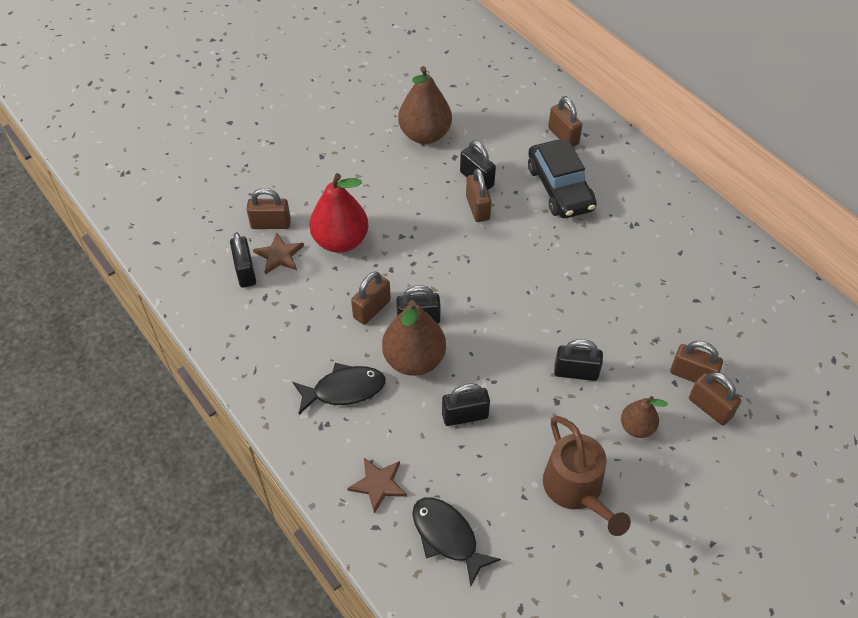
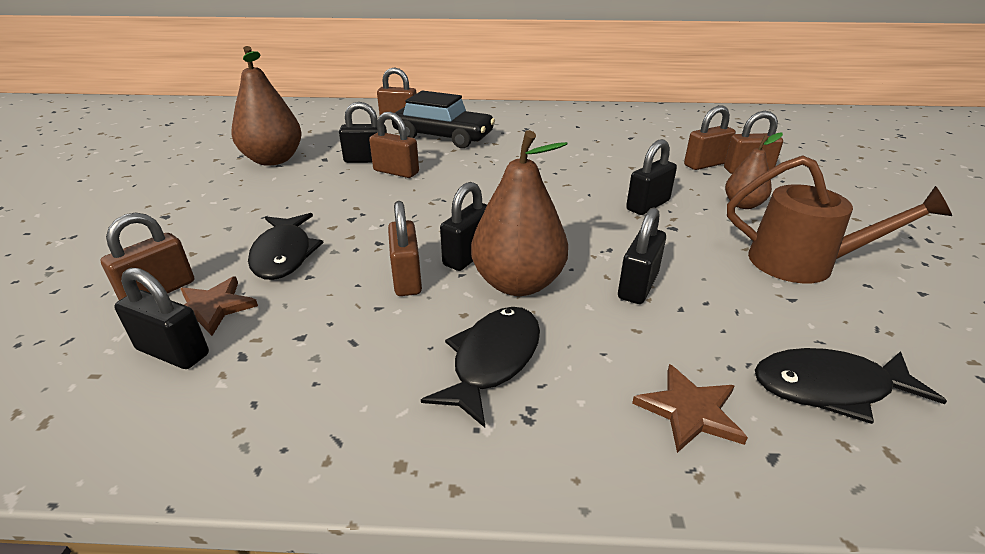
camera: 50 degrees left, 20 degrees down
red pear [309,173,368,253] -> black fish [248,213,324,280]

